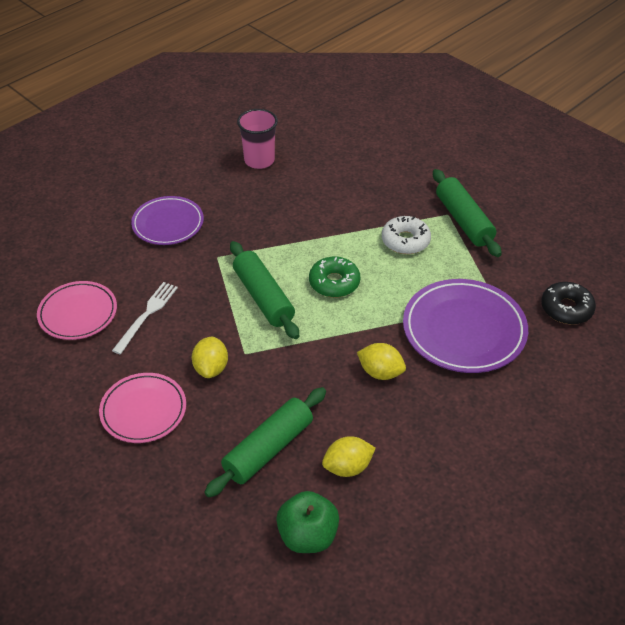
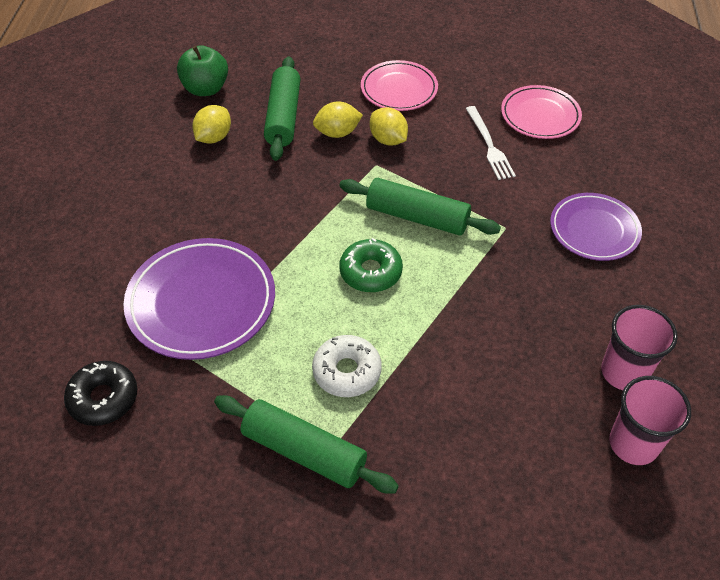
camera: 140 degrees right, 5 degrees up
yellow lemon [357,343,406,380] -> yellow lemon moved to [313,101,363,138]
none -> pink cup [609,376,691,465]

